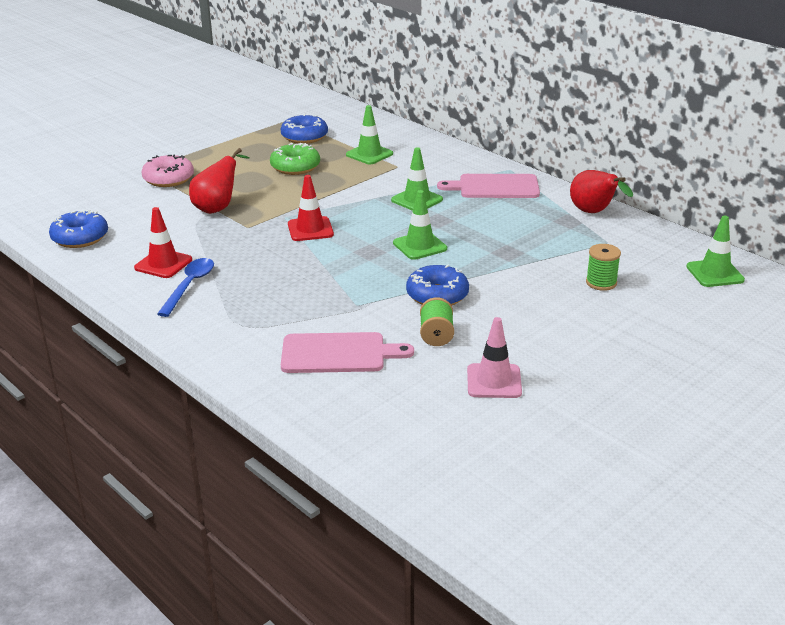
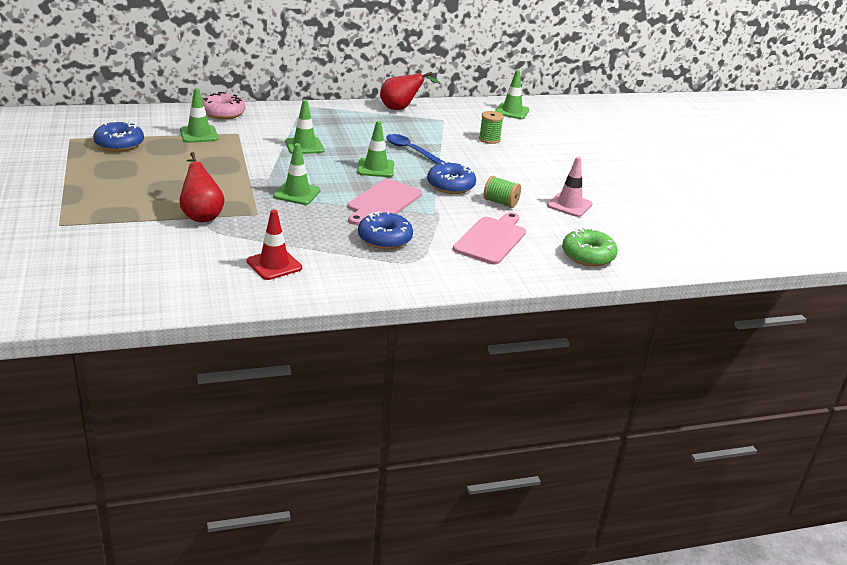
camera: 65 degrees left, 0 degrees up
blue donut [49,210,108,248] -> blue donut moved to [358,211,413,249]
pink donut [141,154,194,187] -> pink donut moved to [202,92,246,119]
blue spoon [157,258,214,317] -> blue spoon moved to [386,134,446,164]
green donut [270,143,320,175] -> green donut moved to [562,227,618,266]
red traffic cone [288,175,334,241] -> green traffic cone [273,143,320,205]
pink cutting board [437,174,540,198] -> pink cutting board moved to [348,179,422,225]

